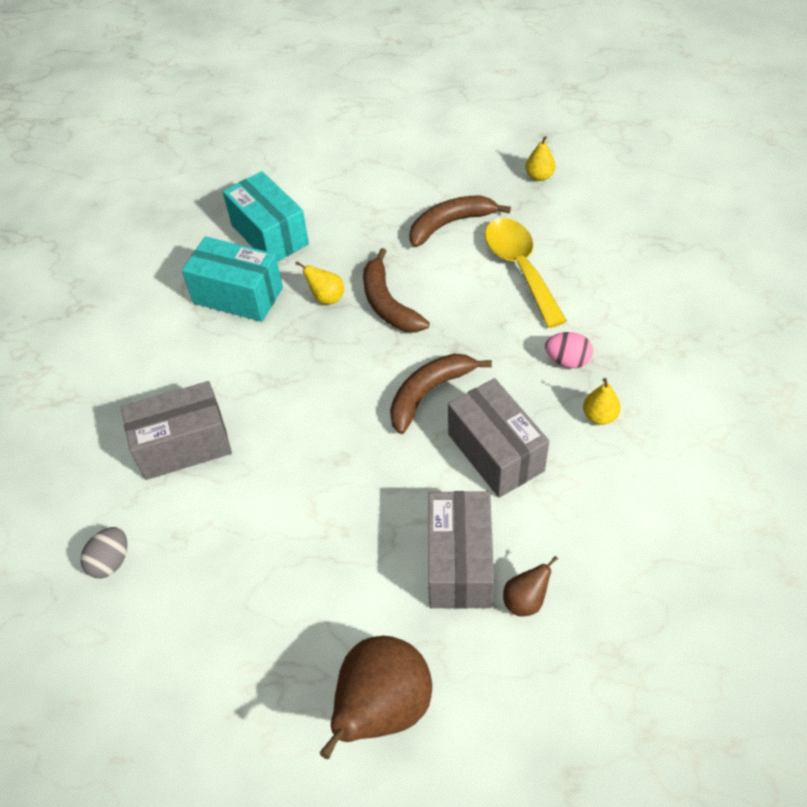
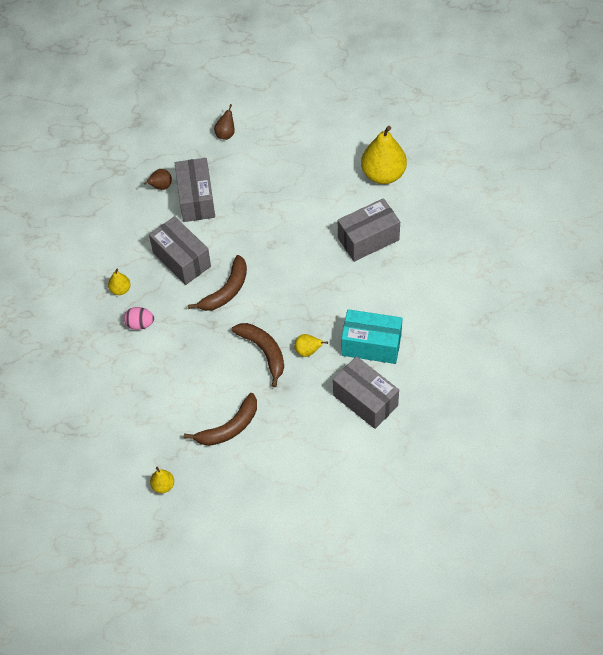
camera: 170 degrees right, 5 degrees up
grey egg [80,527,127,578] -> yellow pear [361,126,407,184]
turquoise box [223,171,309,262] -> grey box [333,356,399,429]
brown pear [320,636,432,759] -> brown pear [214,104,235,140], size x0.47
yellow spoon [485,218,567,328] -> none

